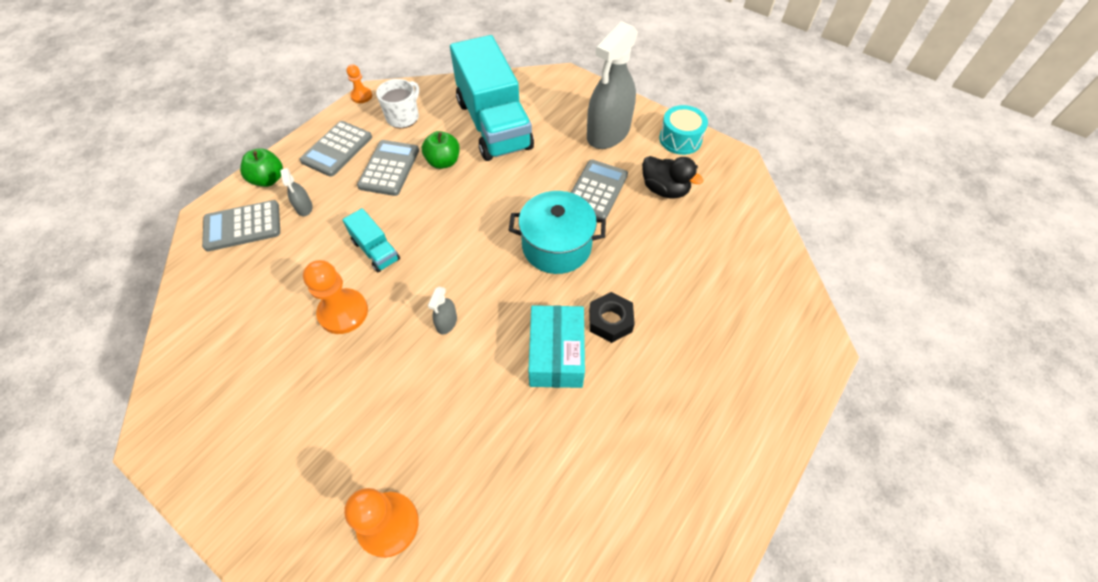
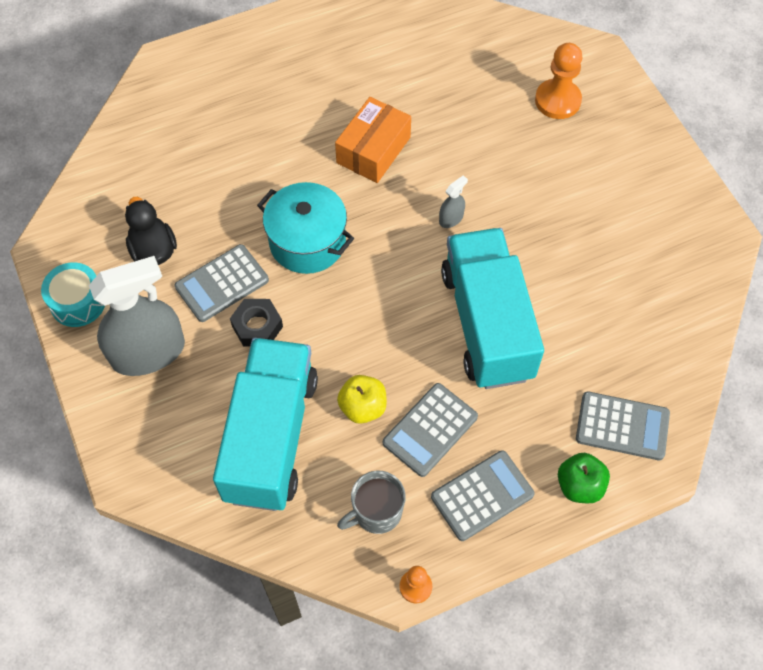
camera: 150 degrees left, 5 degrees up
grey spray bottle [280,168,313,216] -> none
orange pawn [303,260,368,334] -> none
turquoise truck [342,208,400,272] -> turquoise truck [441,228,544,389], size x2.24
white mug [376,79,419,128] -> grey mug [337,471,406,534]
green apple [422,131,460,169] -> yellow apple [337,375,387,424]
turquoise box [528,305,585,388] -> orange box [335,97,411,183]
black nut [589,292,635,343] -> black nut moved to [230,299,283,347]

